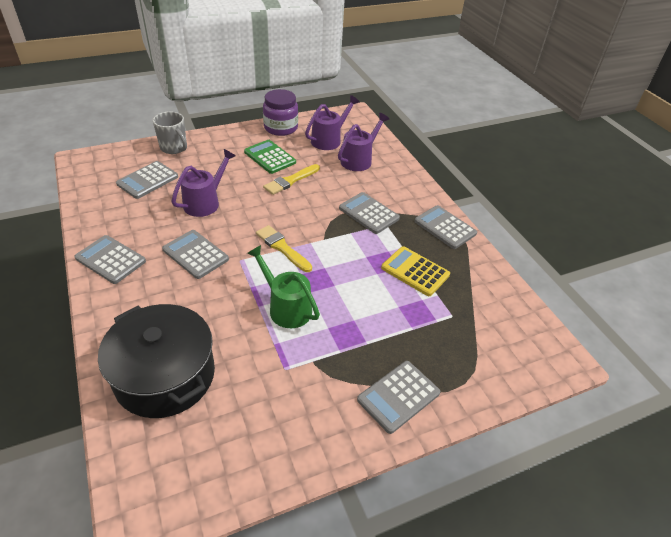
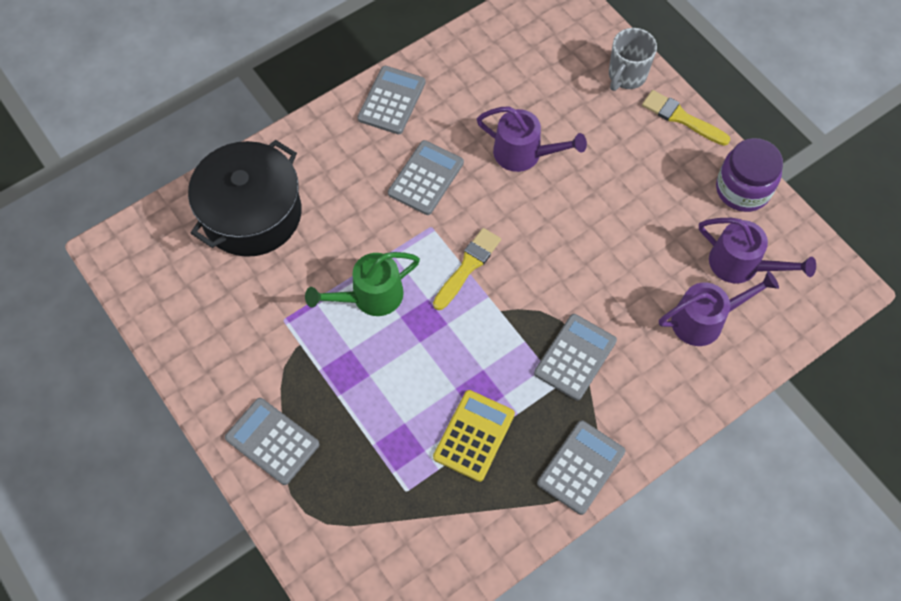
camera: 80 degrees right, 20 degrees up
grey calculator [116,161,178,199] -> none
green calculator [244,140,296,174] -> none
green watering can [247,245,320,328] -> green watering can turned 150 degrees counterclockwise [305,252,420,316]
yellow brush [263,164,320,195] -> yellow brush moved to [642,90,730,146]
purple watering can [338,113,389,171] -> purple watering can turned 45 degrees counterclockwise [659,271,779,346]

